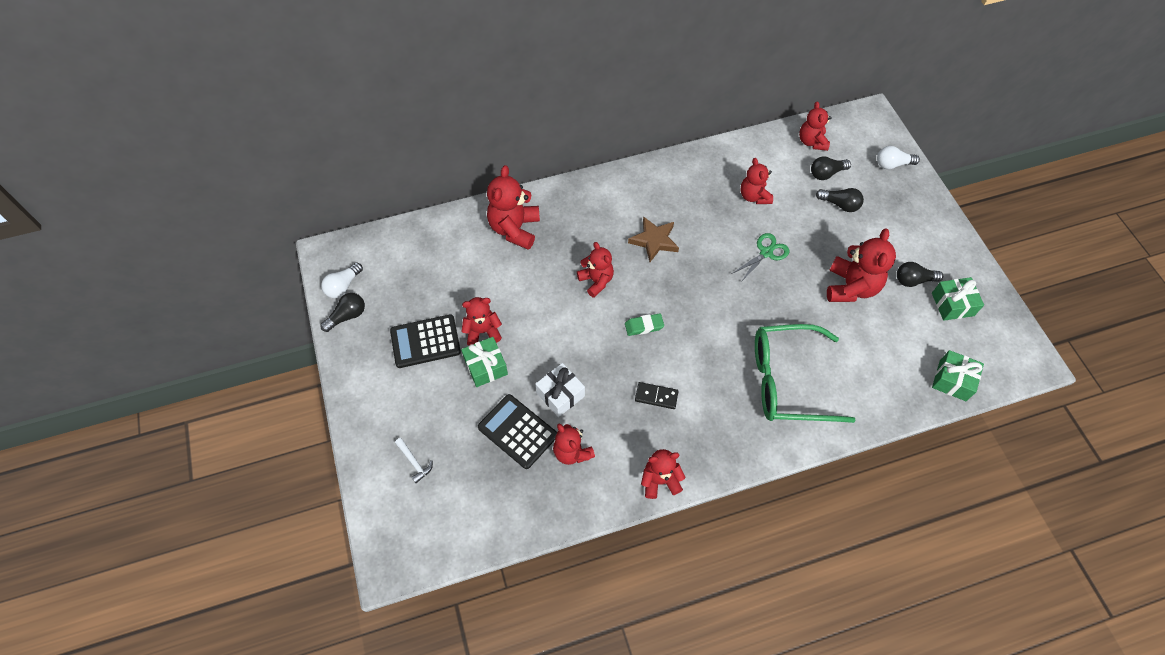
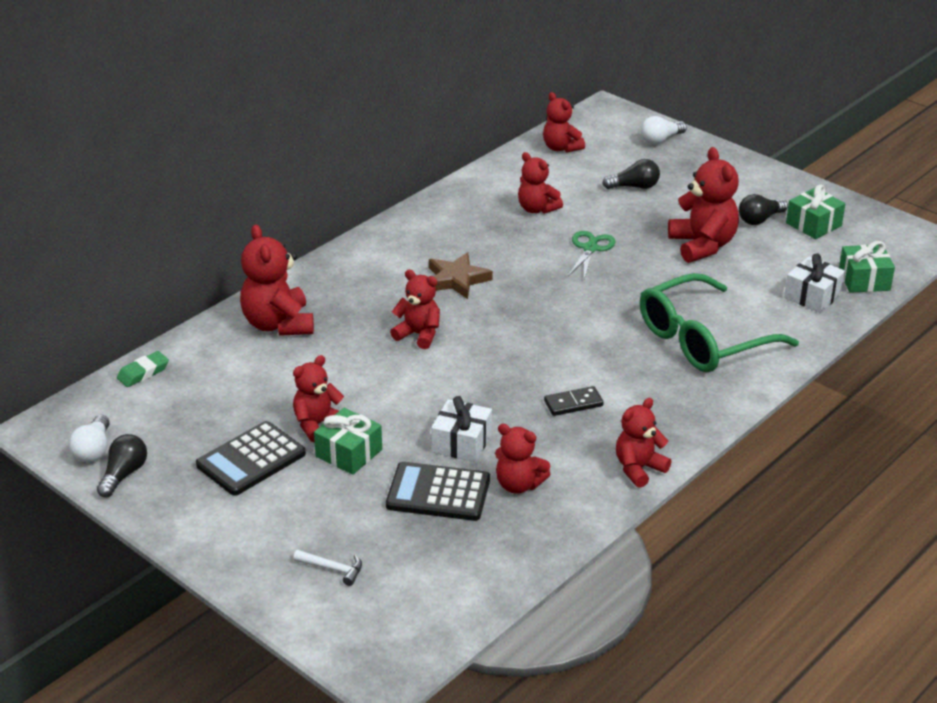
camera: 30 degrees left, 25 degrees down
green eraser [625,313,664,336] -> green eraser moved to [117,351,169,387]
black light bulb [811,156,851,180] -> none
none -> white gift [784,253,846,313]

